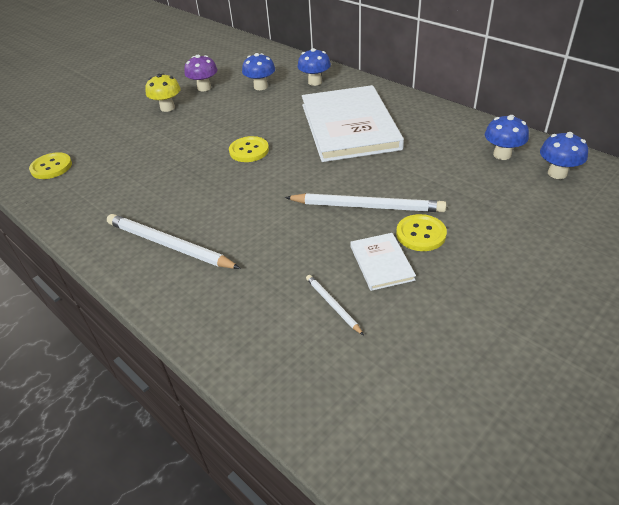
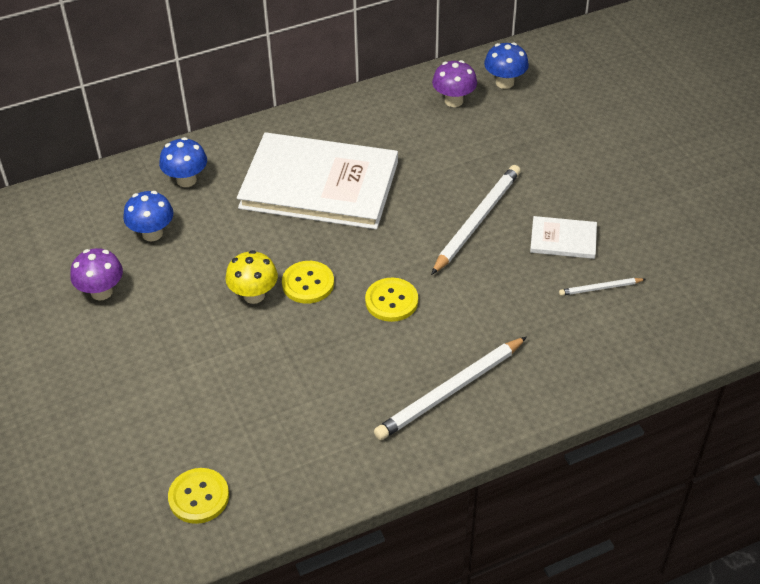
camera: 70 degrees left, 5 degrees up
yellow mushroom [145,73,181,112] -> yellow mushroom moved to [225,250,278,304]
yellow button [396,214,447,251] -> yellow button moved to [365,278,418,322]
blue mushroom [485,115,529,160] -> purple mushroom [432,60,477,107]

